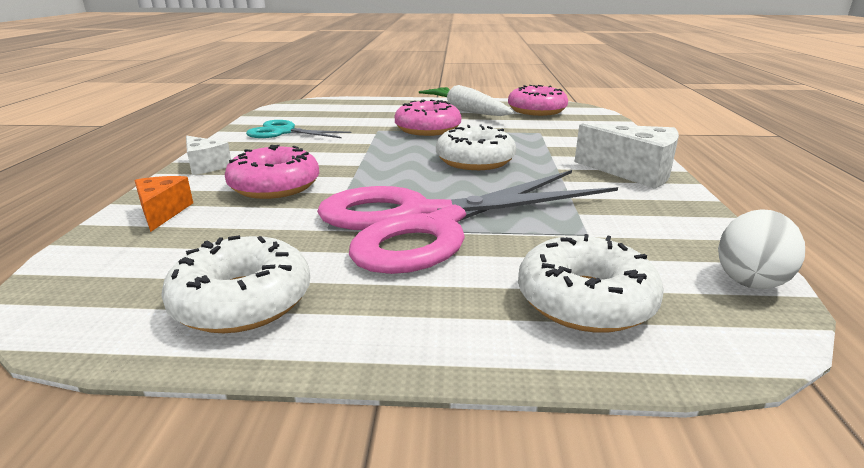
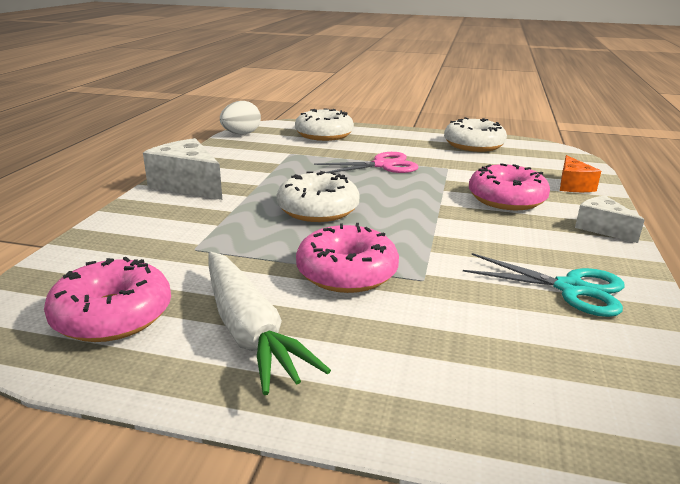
camera: 170 degrees left, 0 degrees up
pink scissors [317,170,618,274] -> pink scissors [314,152,419,173], size x0.49

